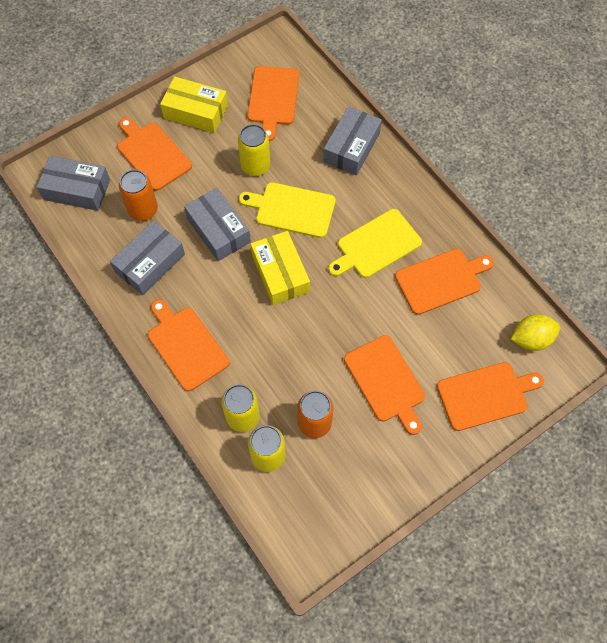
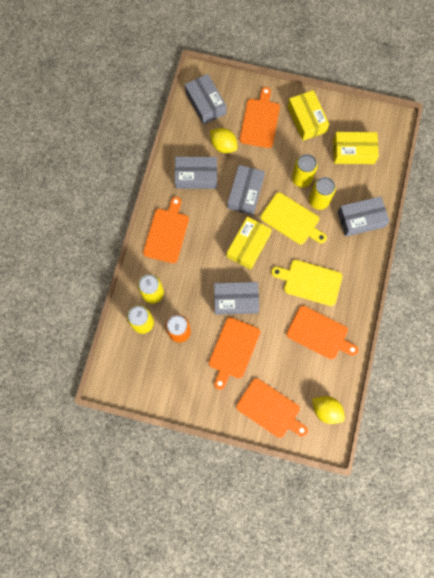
camera: 50 degrees right, 10 degrees up
orange can [119,170,158,221] -> yellow lemon [210,128,237,153]
yellow cutting board [239,182,336,238] -> yellow cutting board turned 150 degrees clockwise [260,192,327,245]
orange cutting board [247,66,299,141] -> yellow box [333,132,379,164]
none -> grey box [214,282,259,315]
none -> yellow can [309,177,336,210]

